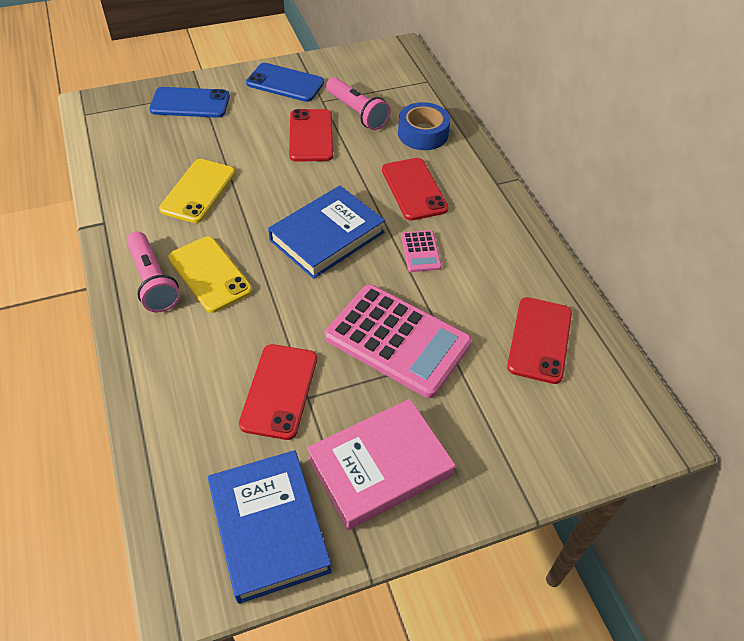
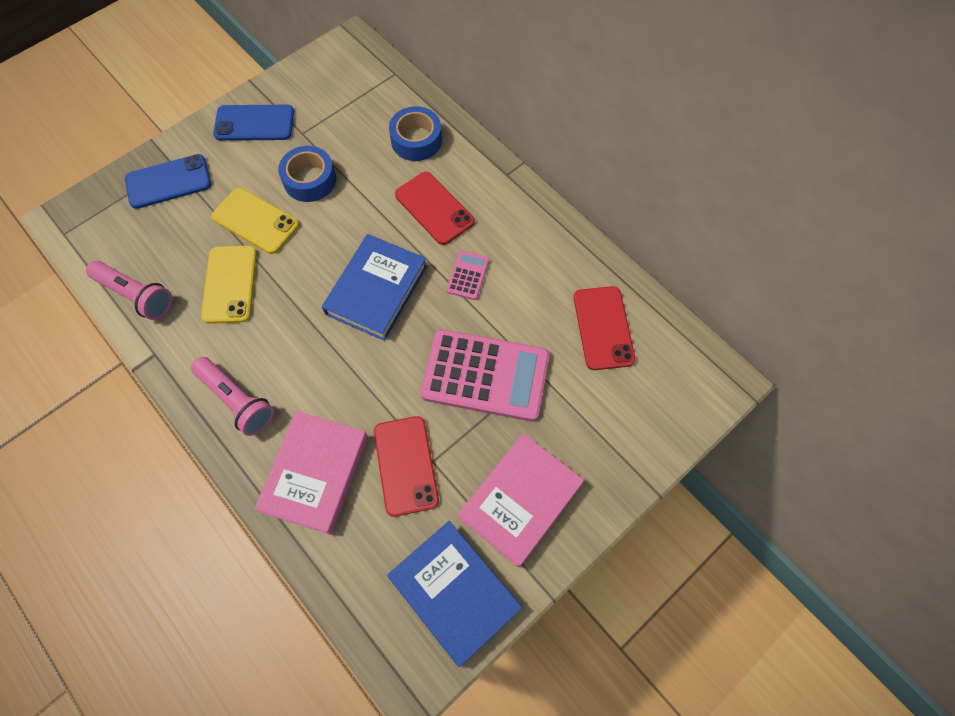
camera: 20 degrees left, 15 degrees up
yellow phone [168,236,252,313] -> yellow phone moved to [211,188,299,254]
red phone [289,109,333,162] -> blue tape [278,146,336,202]
pink flashlight [326,77,391,130] -> pink flashlight moved to [86,261,172,320]
pink calculator [401,230,442,272] -> pink calculator turned 135 degrees counterclockwise [446,250,489,300]
none -> pink book [254,411,368,535]

